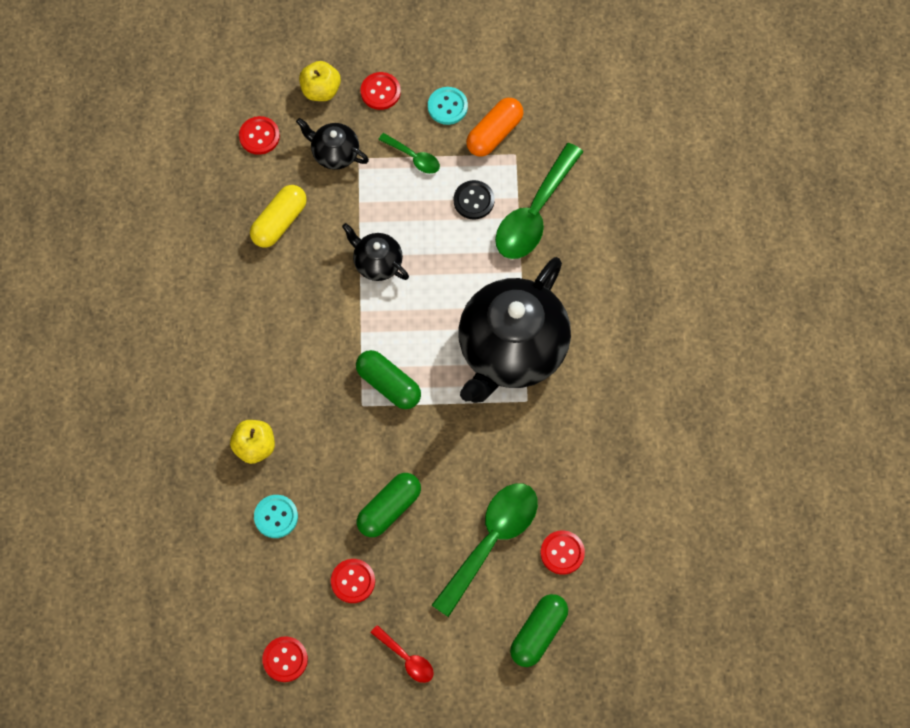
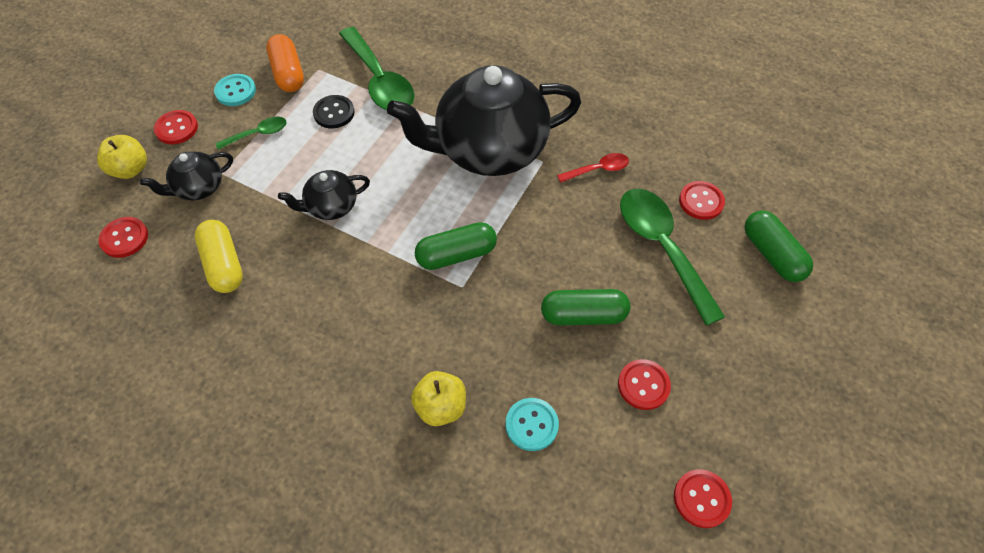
camera: 60 degrees left, 10 degrees down
green capsule [357,473,421,537] -> green capsule turned 75 degrees counterclockwise [541,289,630,325]
red spoon [371,625,434,683] -> red spoon moved to [557,153,629,183]
black teapot [458,257,571,403] -> black teapot turned 105 degrees clockwise [387,65,581,176]

